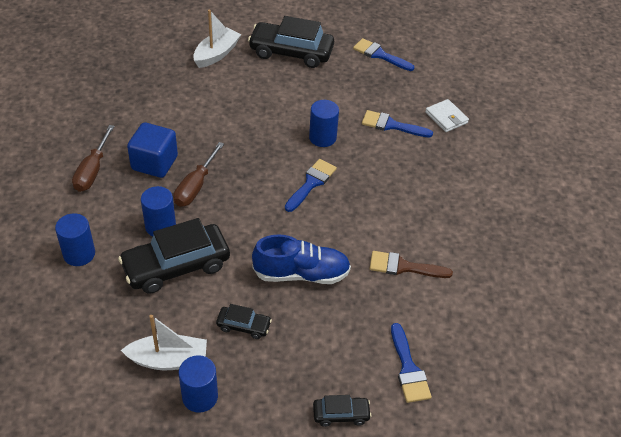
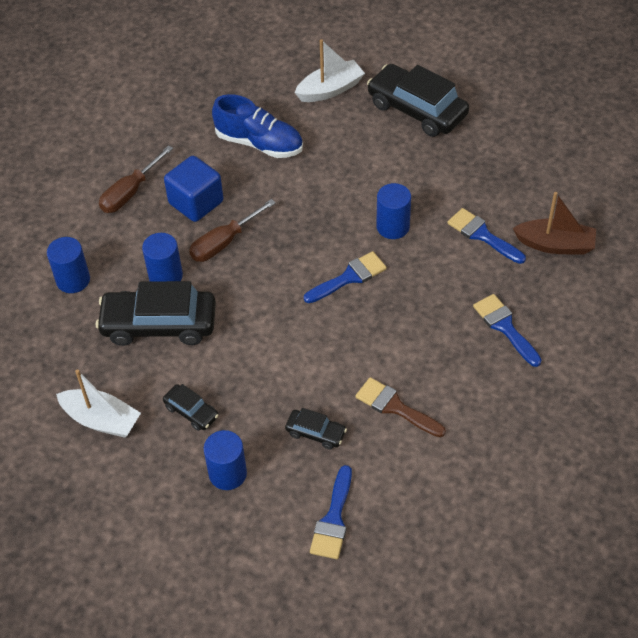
camera: 30 degrees right, 5 degrees up
blue cylinder [179,355,218,413] -> blue cylinder moved to [204,430,247,490]
blue shoe [252,234,351,284] -> blue shoe moved to [212,94,303,158]
black car [313,395,372,427] -> black car moved to [285,408,347,450]
blue brush [353,38,415,71] -> blue brush moved to [473,294,542,367]
white wallet [425,99,469,132] -> brown boat [513,192,596,255]

